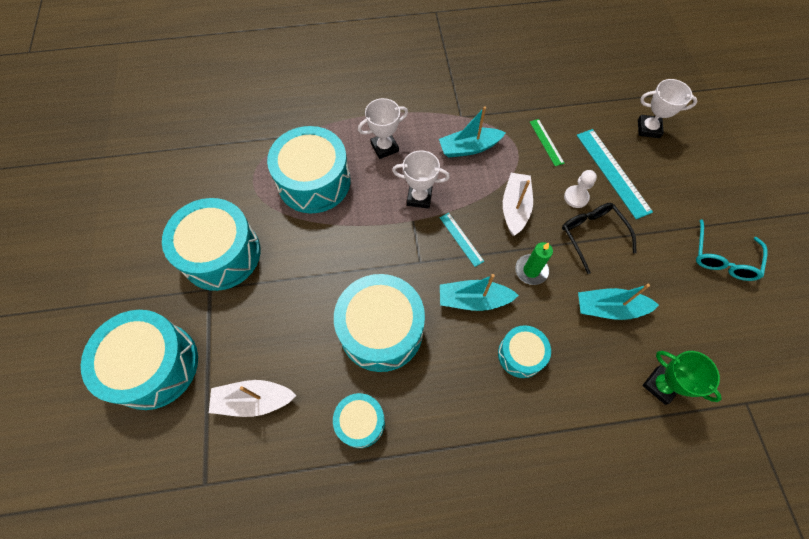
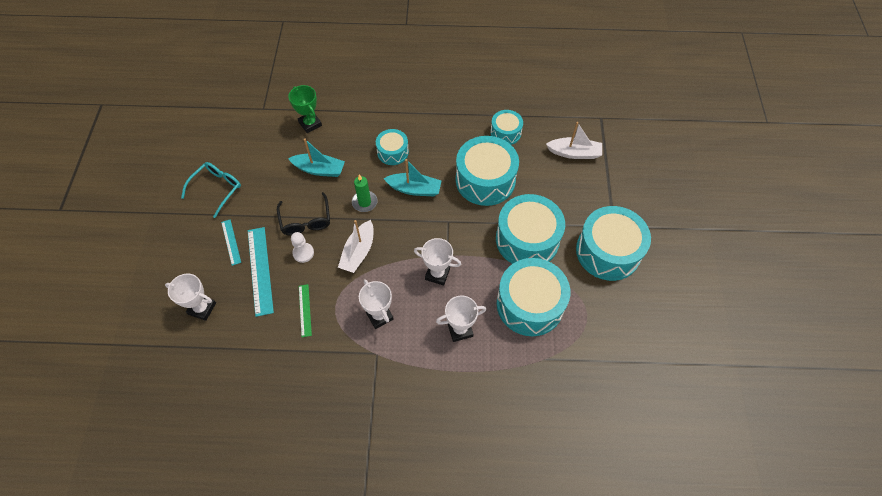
camera: 170 degrees left, 5 degrees down
turquoise drum [81,310,198,410] -> turquoise drum moved to [496,194,565,264]
turquoise boat [439,106,506,158] -> white trophy [359,279,394,329]
turquoise ruler [440,213,484,267] -> turquoise ruler moved to [221,219,241,266]

